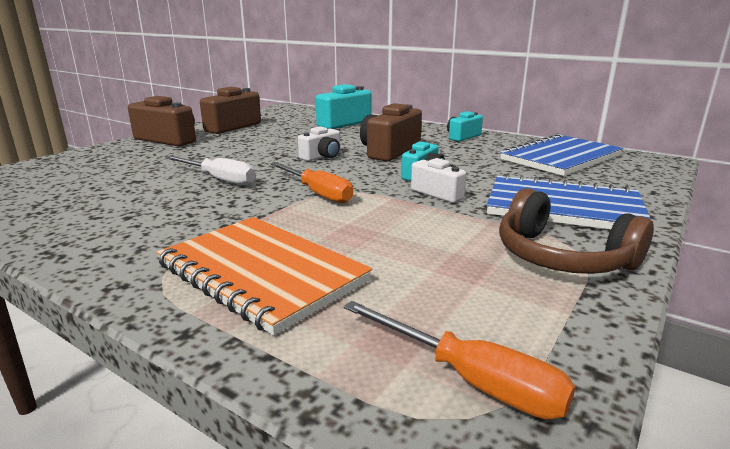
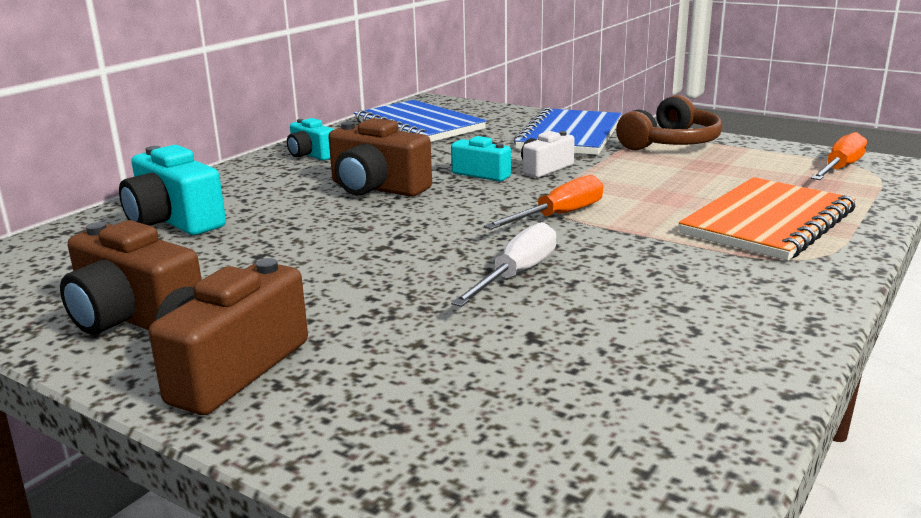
camera: 90 degrees left, 0 degrees up
white camera [298,126,340,161] -> none

